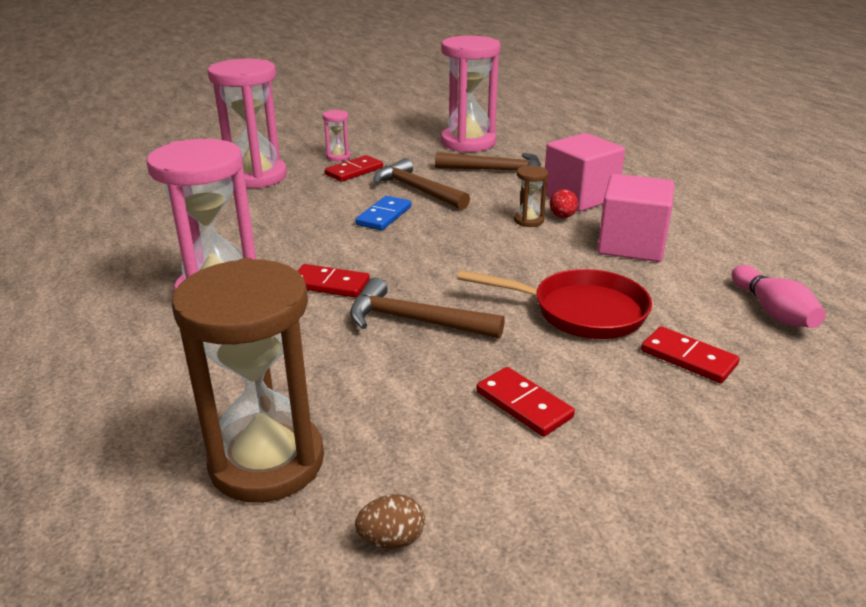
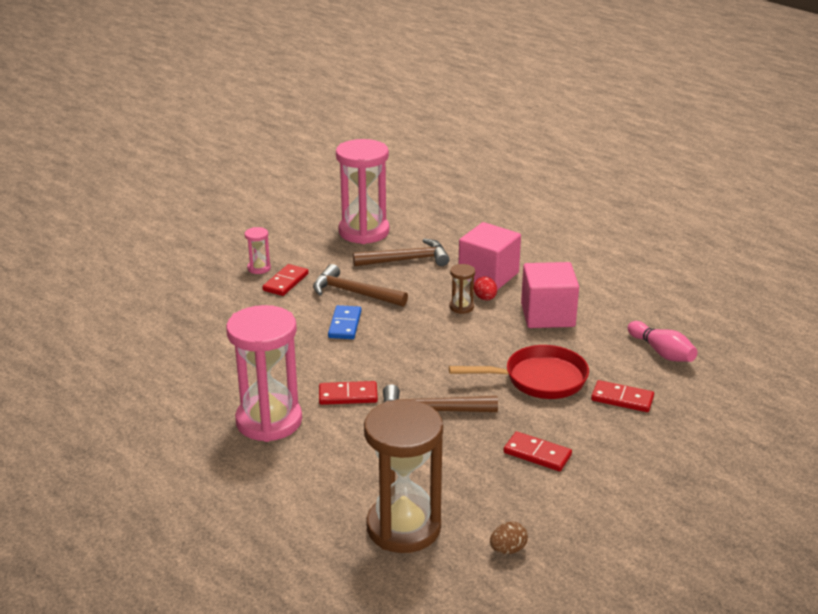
camera: 20 degrees left, 0 degrees up
pink hourglass [208,59,287,189] -> none

